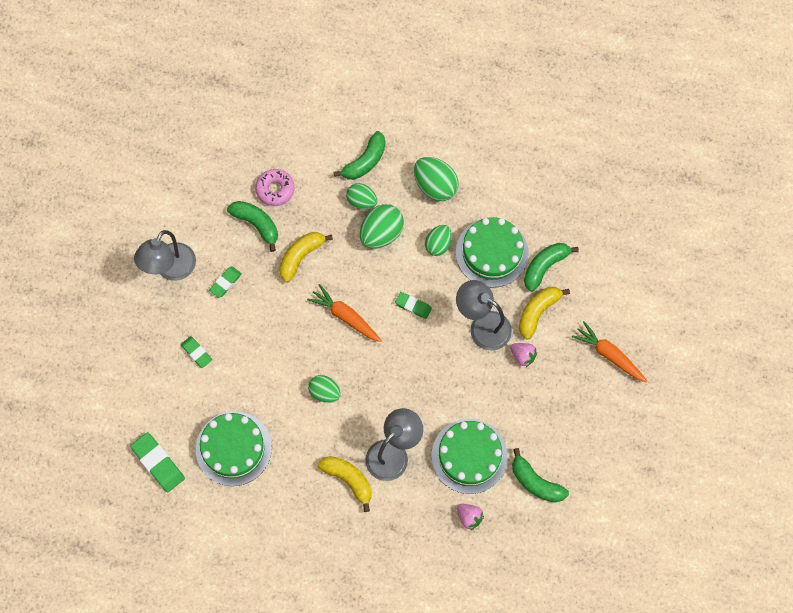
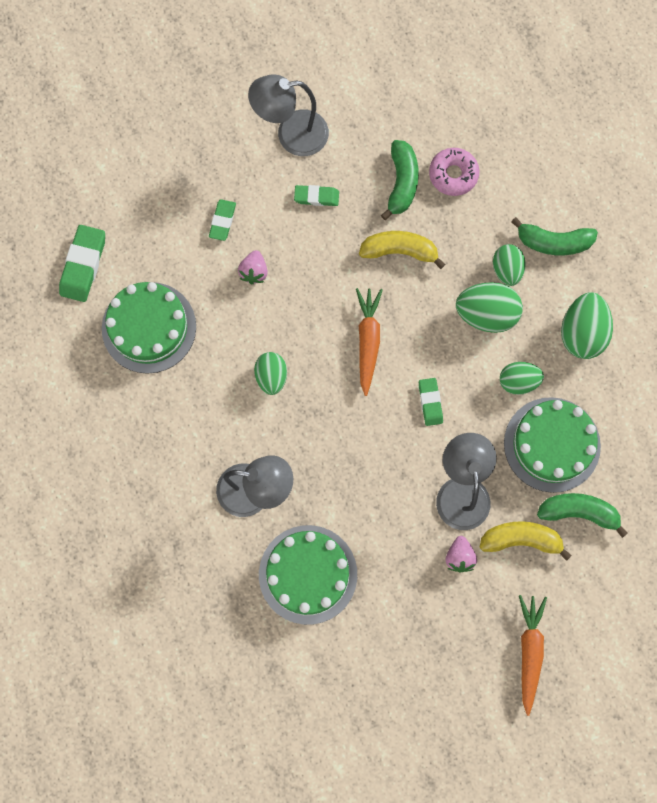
camera: 55 degrees right, 5 degrees up
yellow banana [318,456,372,512] -> none
pink strawberry [457,504,484,530] -> pink strawberry moved to [238,250,268,285]
green banana [512,448,569,502] -> none

